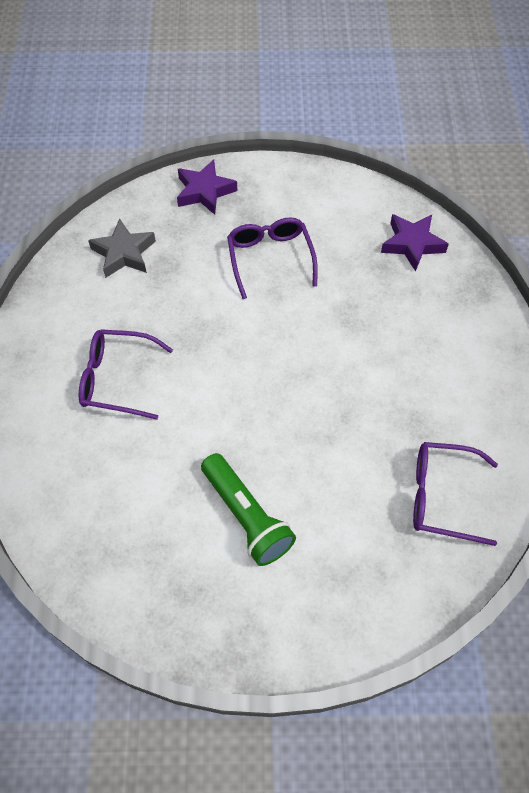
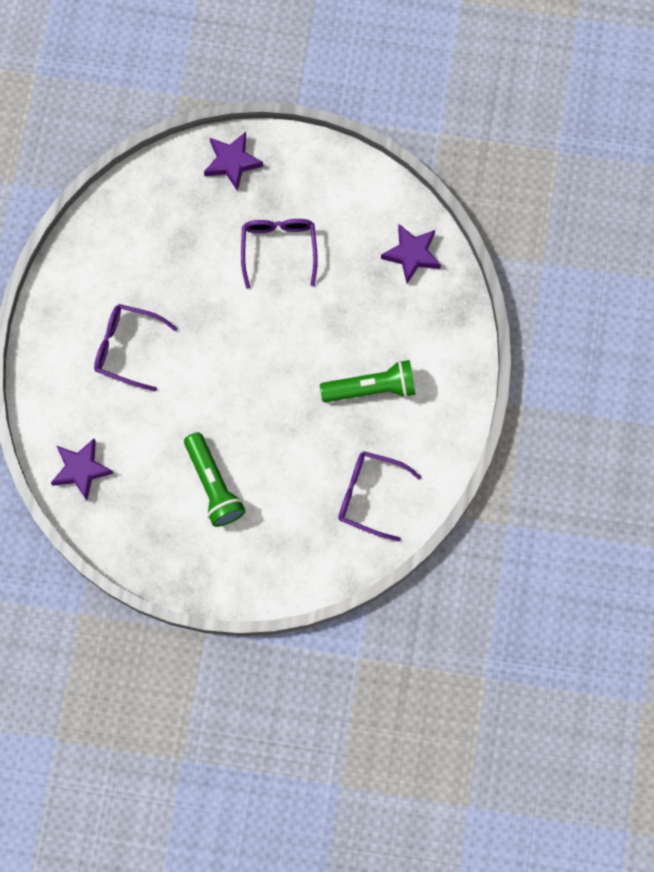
camera: 10 degrees right, 15 degrees up
grey star [88,218,156,278] -> none
none -> purple star [51,439,114,500]
none -> green flashlight [320,360,416,402]

